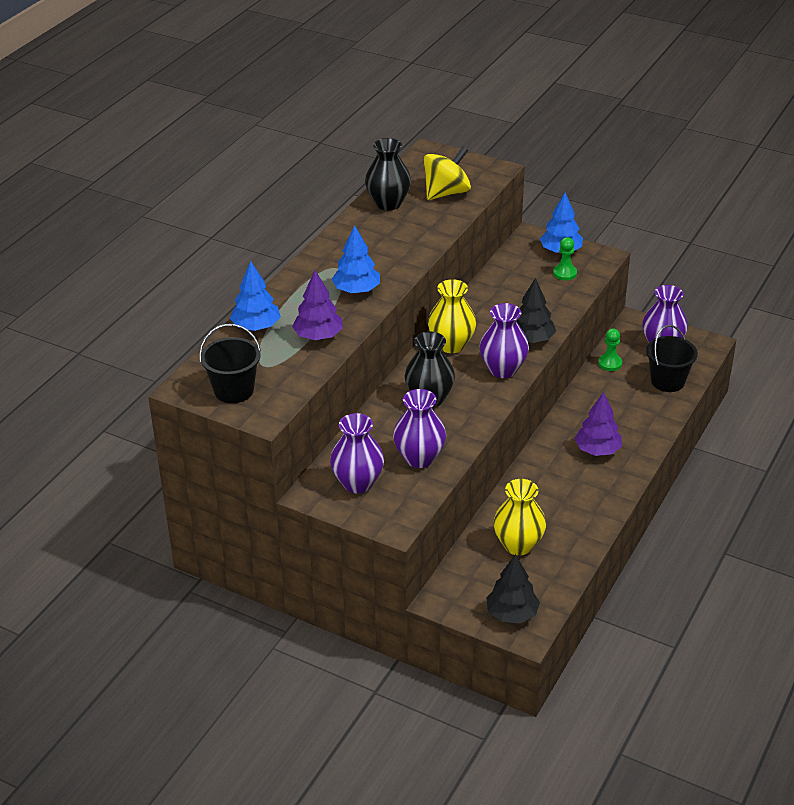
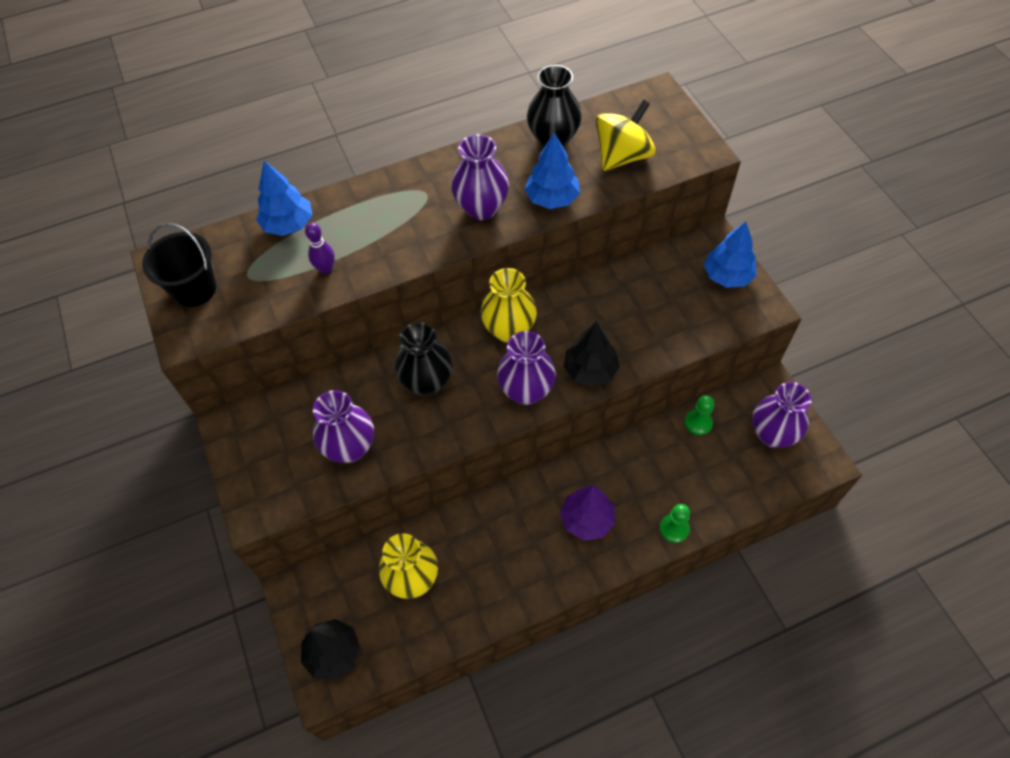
camera: 40 degrees right, 20 degrees up
purple tree [292,270,343,340] -> purple bowling pin [305,223,335,274]
purple vase [330,413,384,494] -> purple vase moved to [451,134,509,220]
blue tree [332,225,380,294] -> blue tree moved to [524,133,580,209]
yellow spinning top [423,147,471,200] -> yellow spinning top turned 45 degrees counterclockwise [595,100,656,171]
green pawn [553,237,577,281] -> green pawn moved to [660,504,690,543]
black bucket [646,325,698,392] -> none

